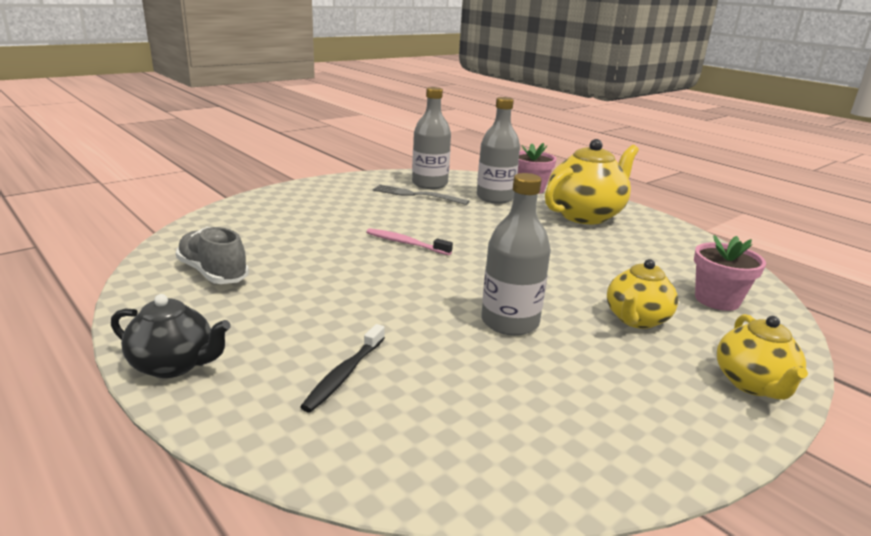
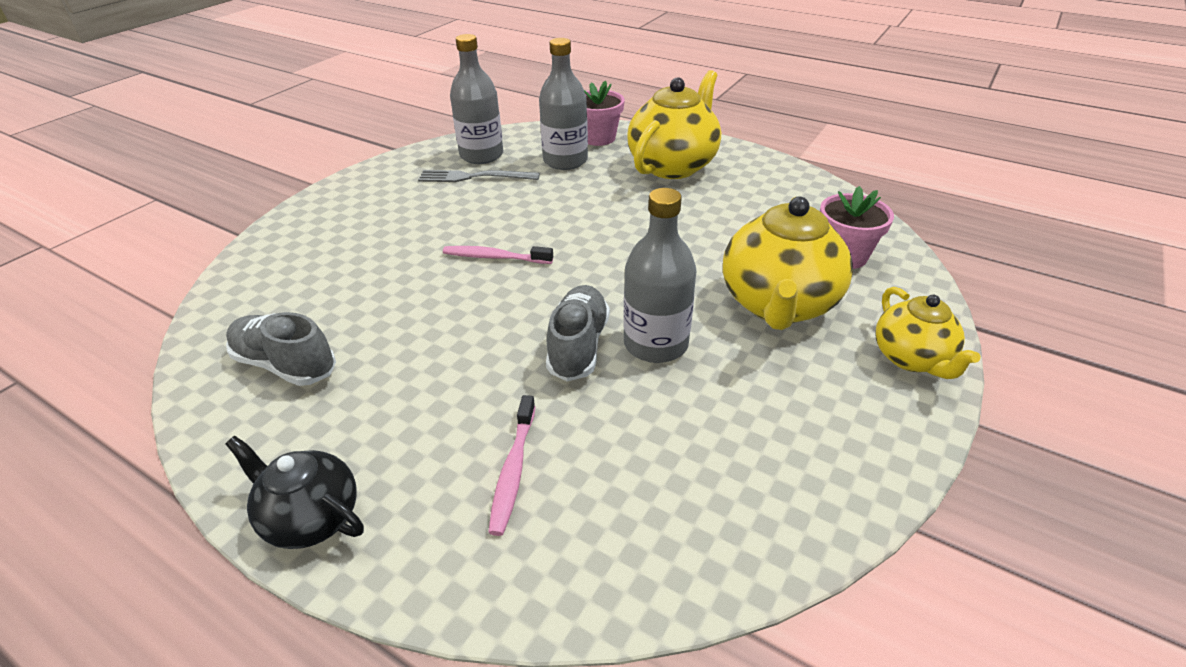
camera: 15 degrees left, 15 degrees up
black teapot [111,294,231,378] -> black teapot turned 150 degrees counterclockwise [226,436,364,549]
black toothbrush [300,324,385,412] -> pink toothbrush [488,395,535,536]
yellow teapot [607,259,678,329] -> yellow teapot [723,197,853,330], size x1.68
none -> grey shoe [546,285,610,381]

